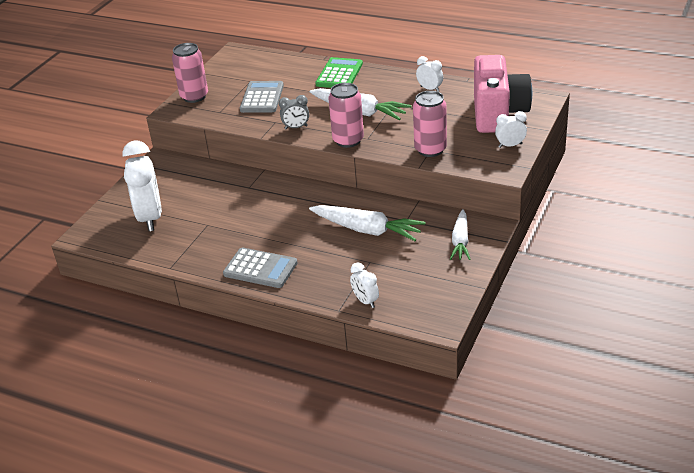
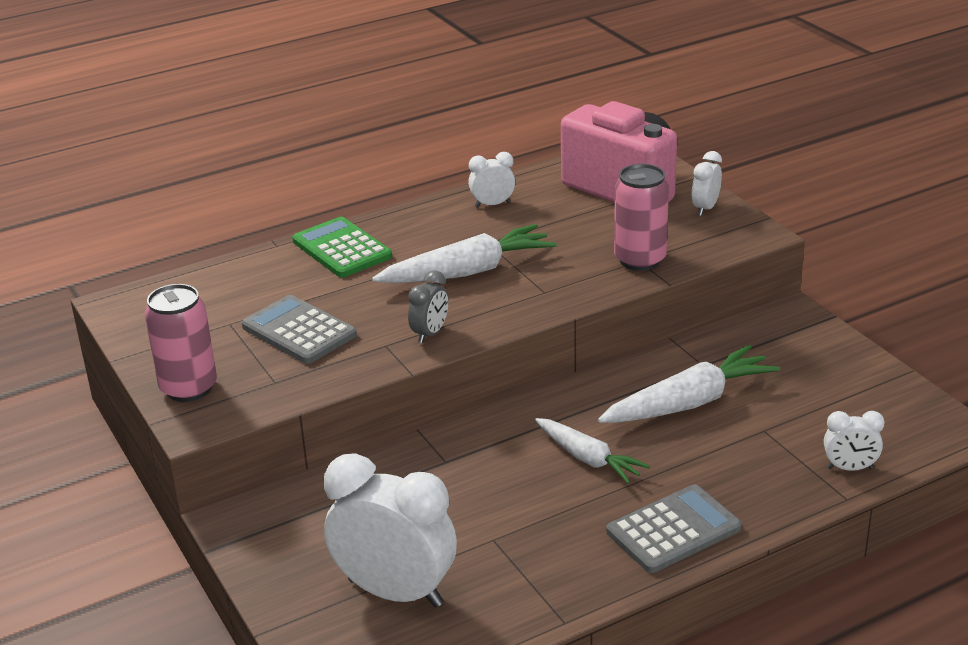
camera: 55 degrees left, 5 degrees down
pink can [328,83,364,148] -> none
white carrot [450,209,471,260] -> white carrot moved to [535,418,650,484]

